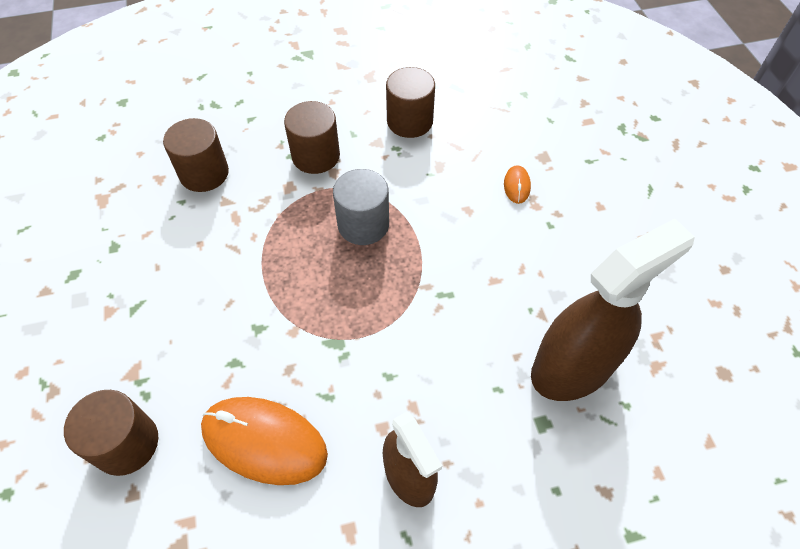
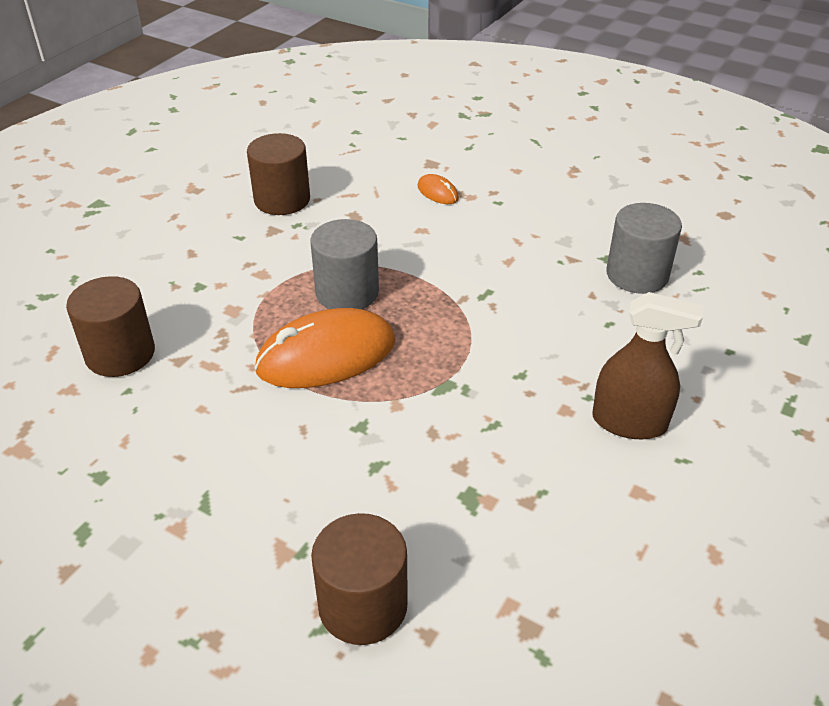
camera: 45 degrees left, 15 degrees down
orange mouse [201,397,328,485] -> orange mouse moved to [255,308,395,388]
brown cylinder [284,101,340,174] -> none
brown spray bottle [531,219,695,401] -> grey cylinder [606,203,682,294]

